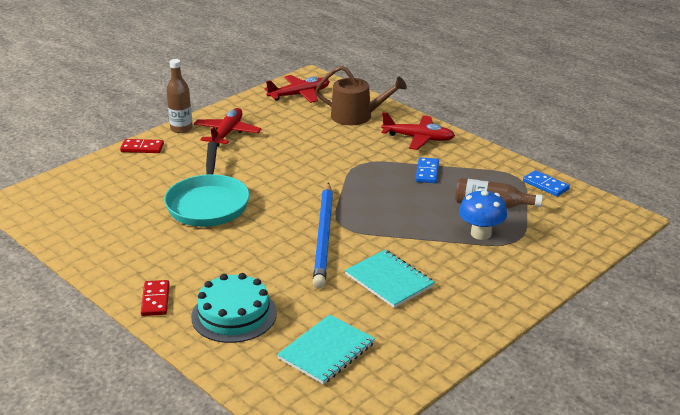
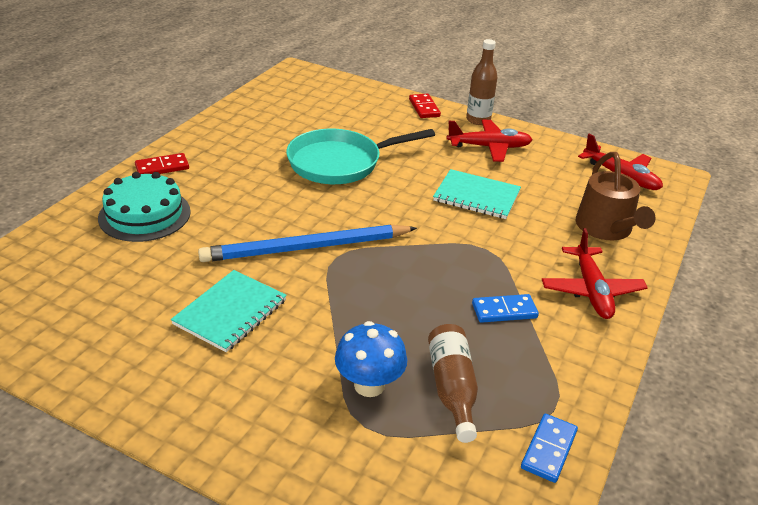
camera: 70 degrees right, 5 degrees up
turquoise notebook [277,314,375,384] -> turquoise notebook moved to [433,169,521,219]

